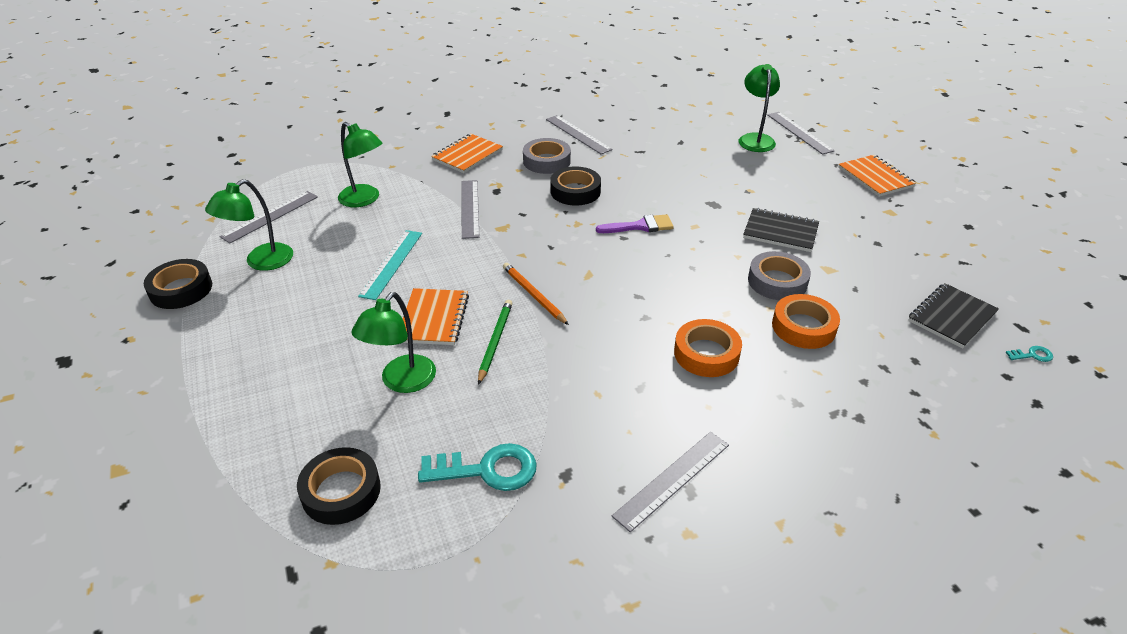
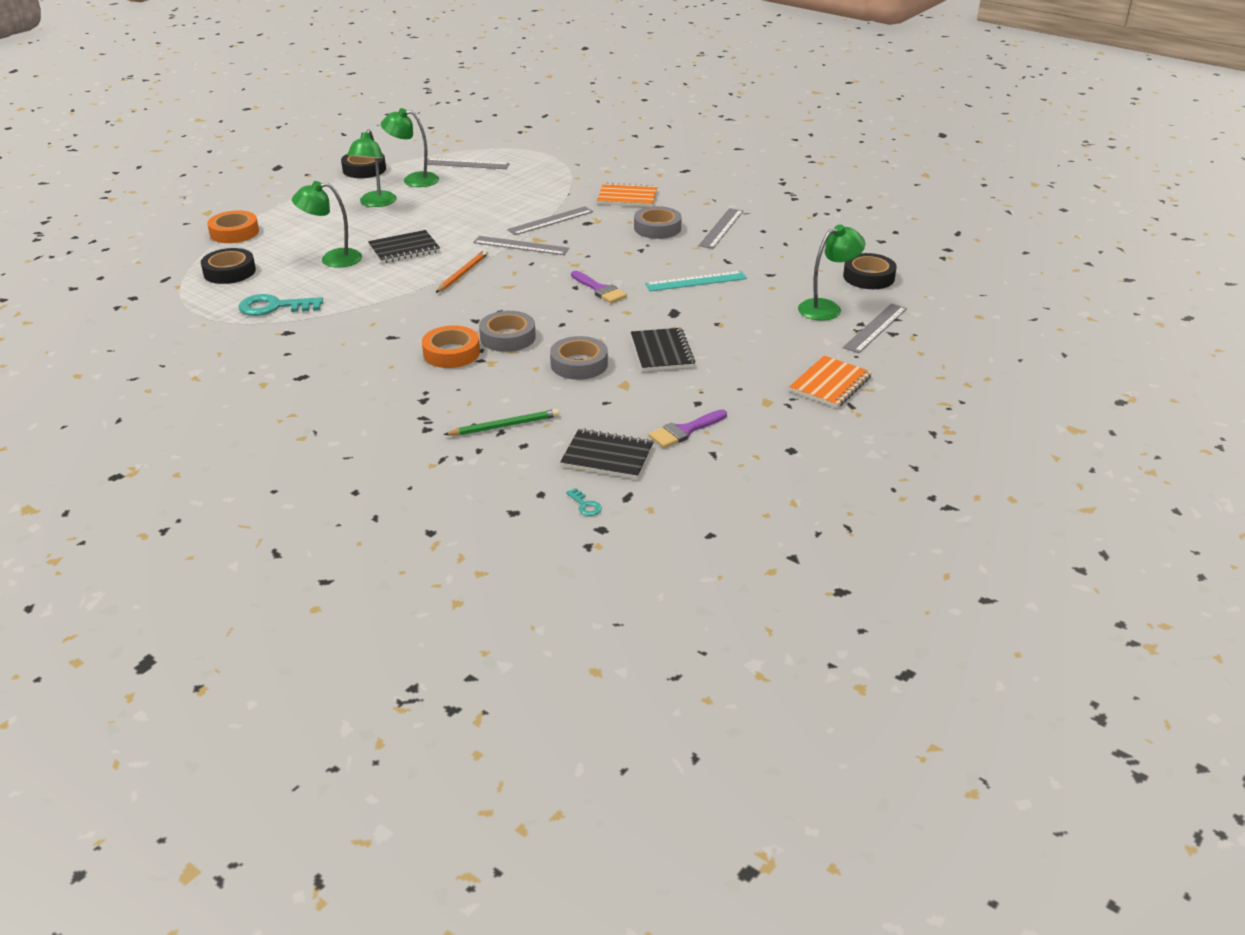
camera: 60 degrees right, 5 degrees down
green lamp [338,122,382,207] -> green lamp moved to [347,129,397,207]
turquoise ruler [358,230,422,300] -> turquoise ruler moved to [645,271,747,291]
orange notebook [403,288,469,345] -> black notebook [368,230,440,263]
turquoise key [418,443,537,491] -> turquoise key turned 120 degrees clockwise [239,294,323,316]
green pencil [478,300,513,385] -> green pencil moved to [443,409,559,436]
black tape [550,167,601,206] -> black tape moved to [843,253,897,289]
grey ruler [612,432,729,532] -> grey ruler moved to [473,236,569,255]
orange tape [772,294,840,349] -> orange tape moved to [207,211,259,243]
none -> grey tape [479,311,536,352]
none -> purple brush [649,409,727,448]

